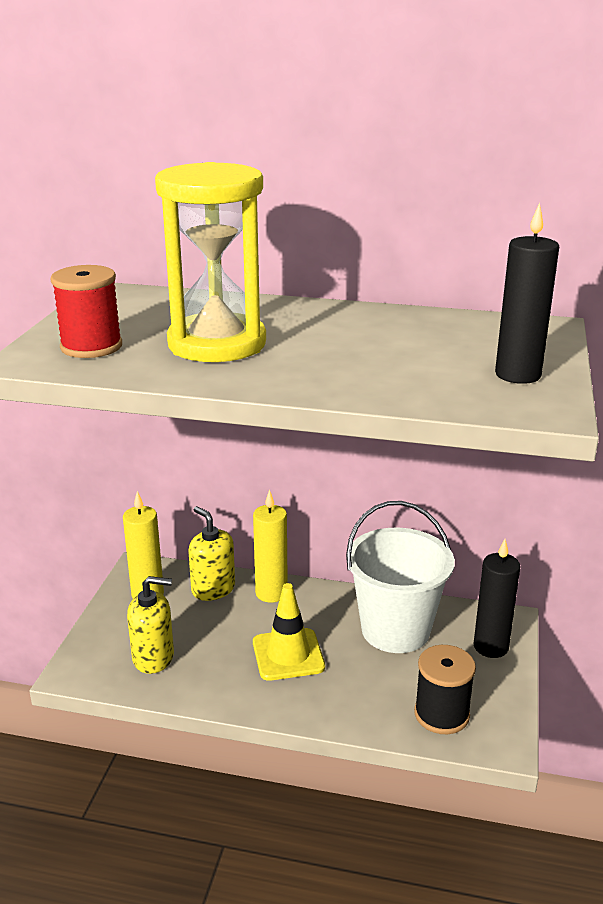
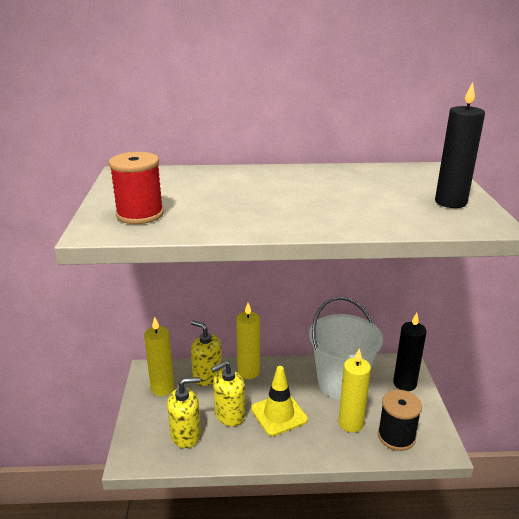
camera: 15 degrees left, 0 degrees up
yellow hourglass [155,162,266,362] -> none
none -> yellow soap dispenser [211,361,245,426]
none -> yellow candle [338,349,371,432]

